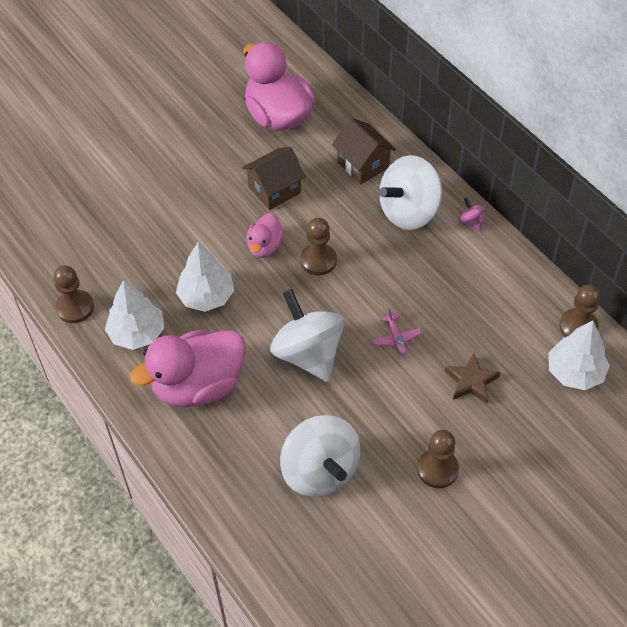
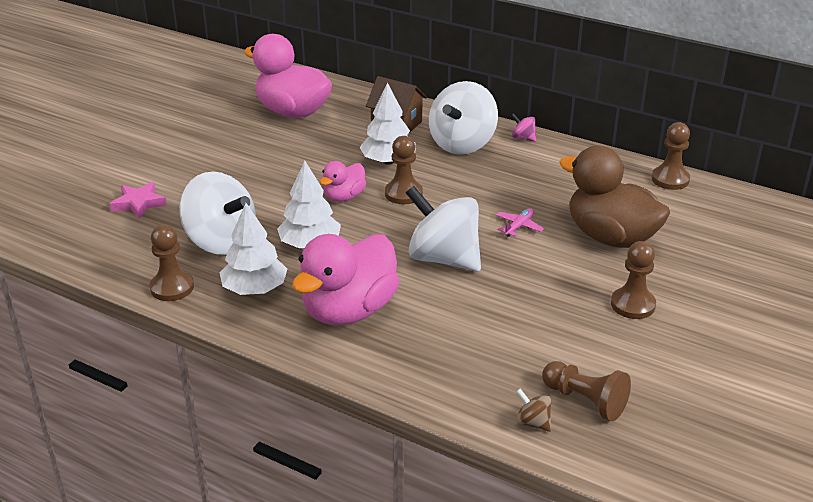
camera: 25 degrees left, 20 degrees down
brown house [242,147,306,210] -> none
pink duck [246,213,284,258] -> pink duck turned 45 degrees clockwise [320,161,366,202]
white spinning top [280,415,360,497] -> white spinning top moved to [179,172,256,255]
pink plane [373,308,421,355] -> pink plane turned 105 degrees counterclockwise [496,208,544,237]
brown star [445,353,500,403] -> brown duck [559,145,670,248]
white tree [548,320,610,390] -> white tree moved to [359,83,416,165]
none -> pink star [110,182,167,219]
none -> brown spinning top [516,388,551,432]
none -> brown pawn [542,361,631,421]

